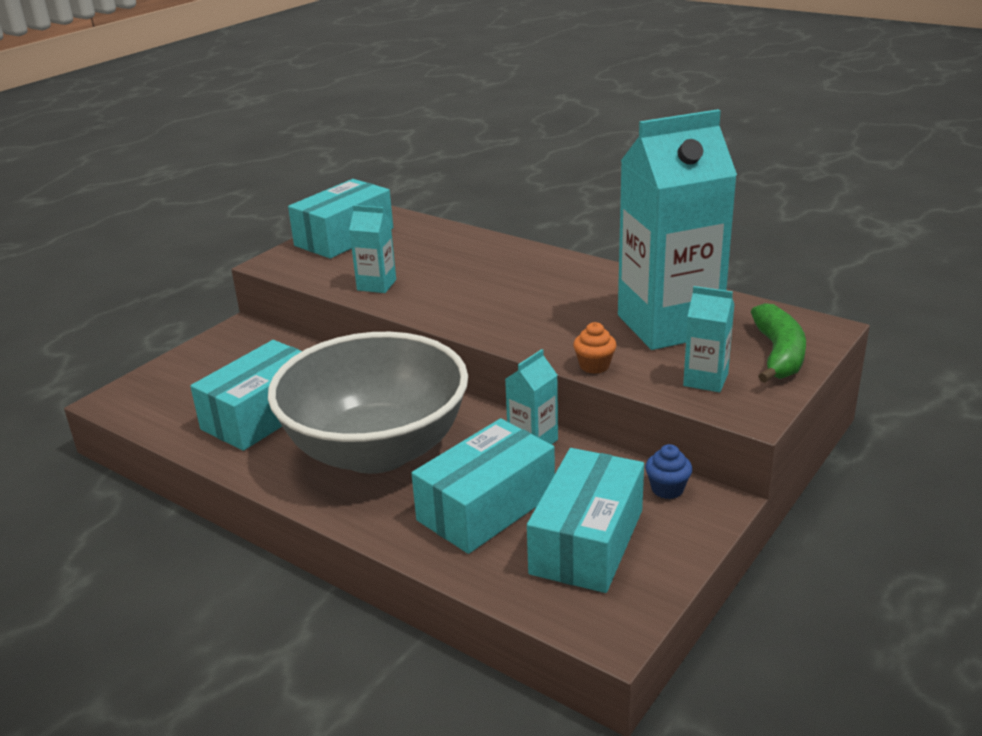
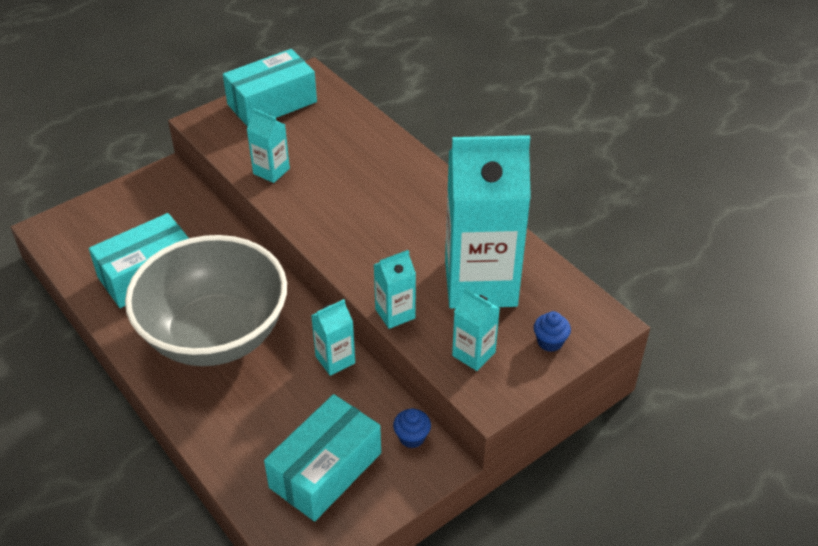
camera: 15 degrees right, 15 degrees up
turquoise box [412,418,555,554] -> none
orange cupcake [573,322,616,374] -> turquoise carton [374,250,416,329]
green banana [751,303,806,383] -> blue cupcake [534,311,571,352]

